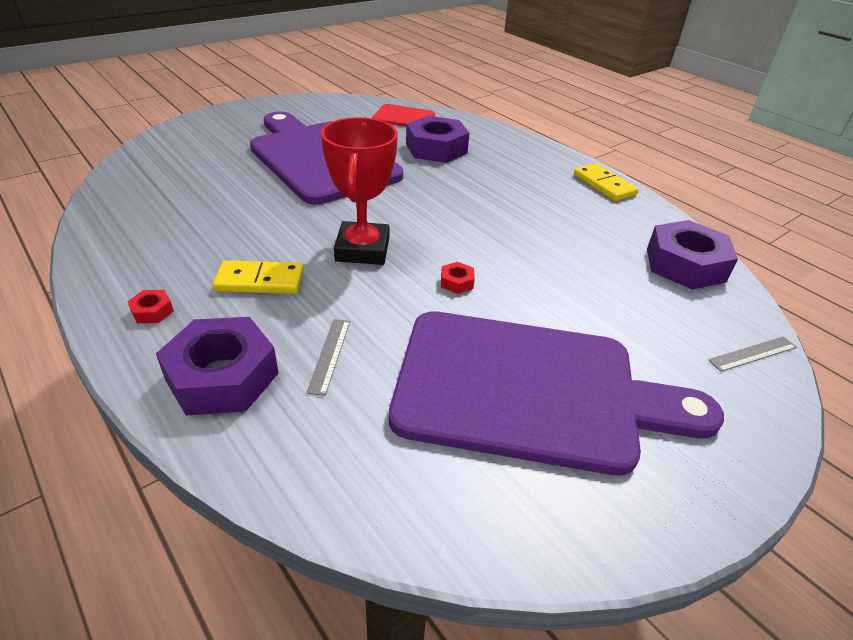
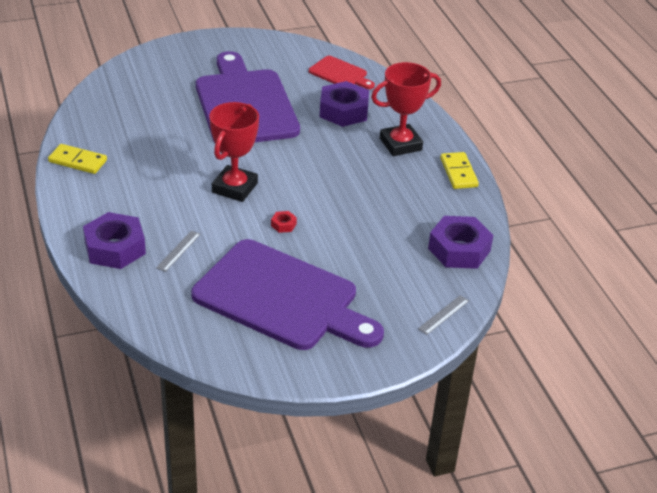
camera: 20 degrees right, 0 degrees up
red nut [127,290,174,324] -> none
yellow domino [213,260,304,294] -> yellow domino moved to [48,144,107,174]
grey ruler [708,336,797,372] -> grey ruler turned 45 degrees counterclockwise [418,295,469,335]
none -> red trophy [371,62,441,156]

